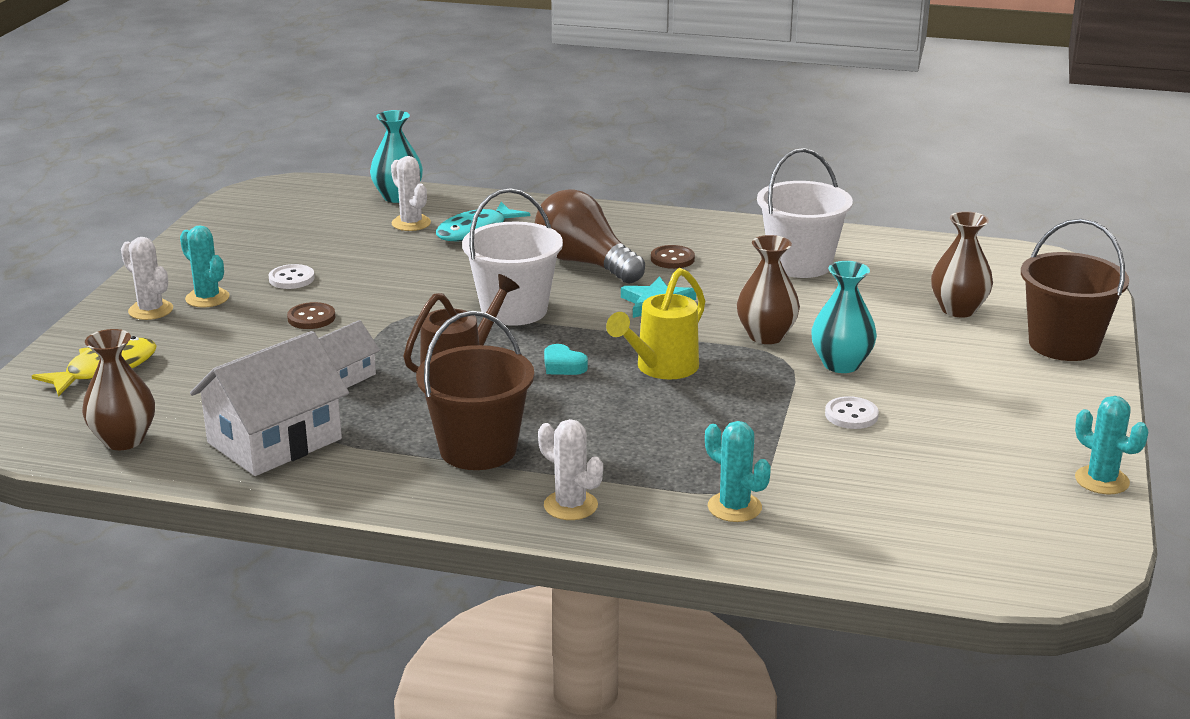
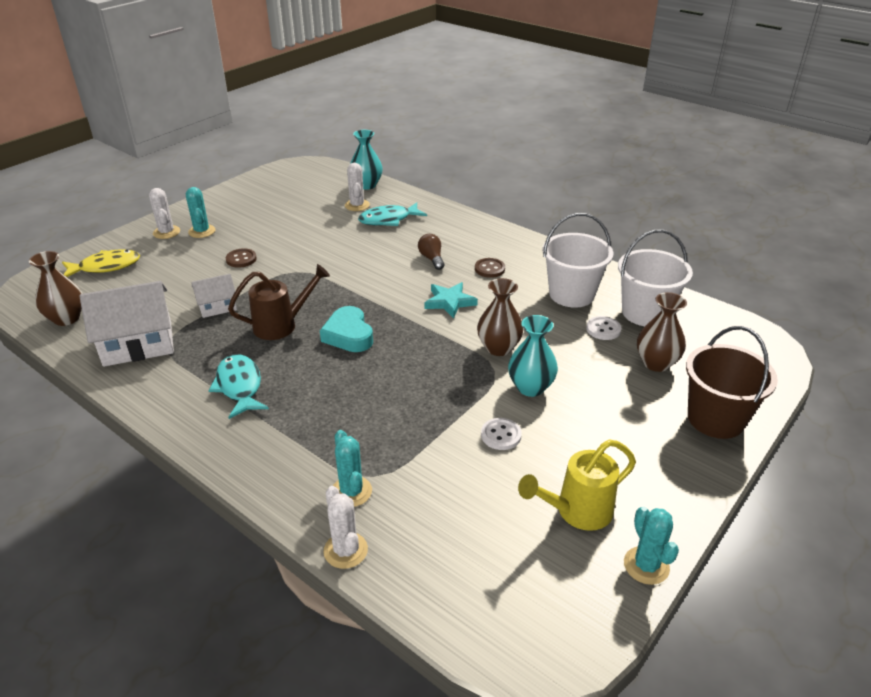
camera: 25 degrees right, 10 degrees up
white button [269,264,315,289] -> white button moved to [586,316,621,340]
brown bucket [416,311,534,470] -> turquoise fish [208,354,269,419]
white bucket [462,188,563,326] -> white bucket moved to [618,229,693,326]
brown light bulb [535,189,645,284] -> brown light bulb [418,234,444,270], size x0.49
white cactus [538,419,603,520] -> white cactus moved to [323,486,368,569]
turquoise heart [544,344,588,375] -> turquoise heart [320,306,373,352], size x1.74
yellow watering can [606,268,705,380] -> yellow watering can moved to [518,439,636,531]

